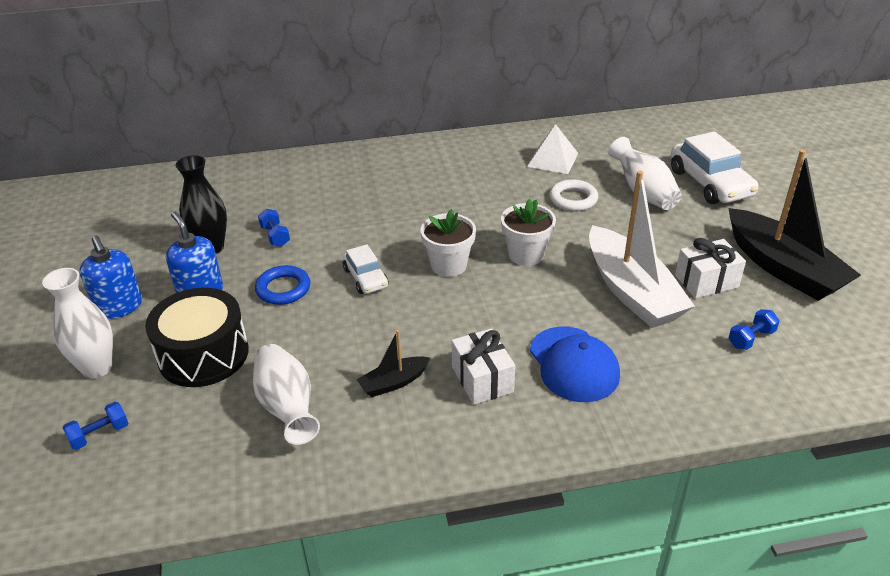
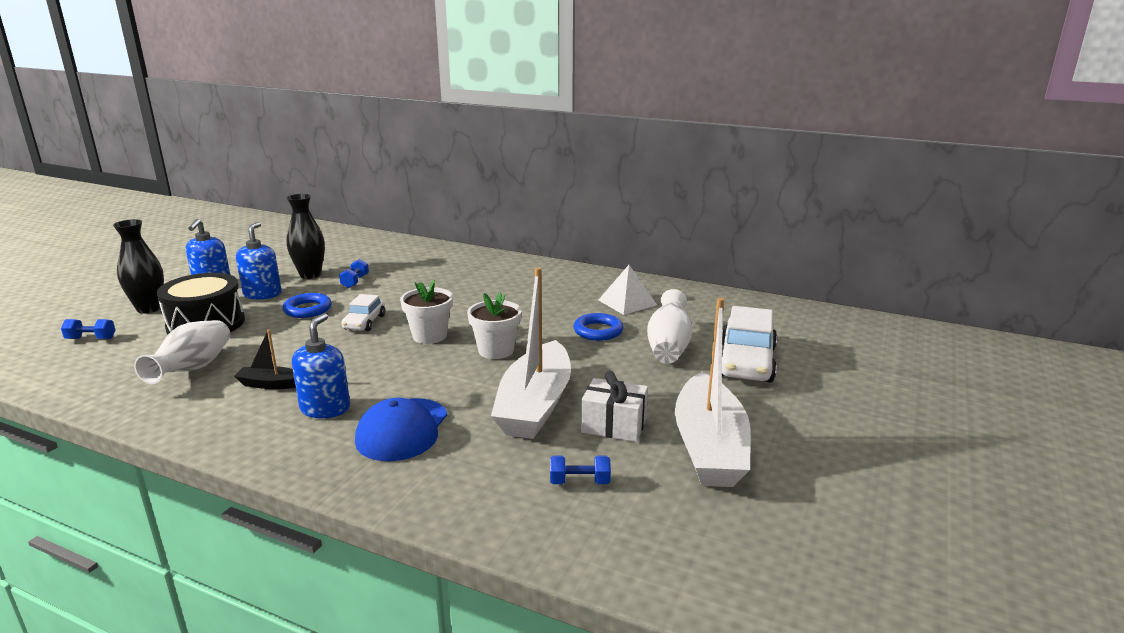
camera: 35 degrees right, 15 degrees down
white vase [42,268,113,379] -> black vase [113,219,164,314]
white gift [452,329,515,405] -> blue soap dispenser [292,313,350,418]
white ring [549,179,598,211] -> blue ring [574,313,624,341]
black boat [728,149,861,301] -> white boat [675,298,751,487]

